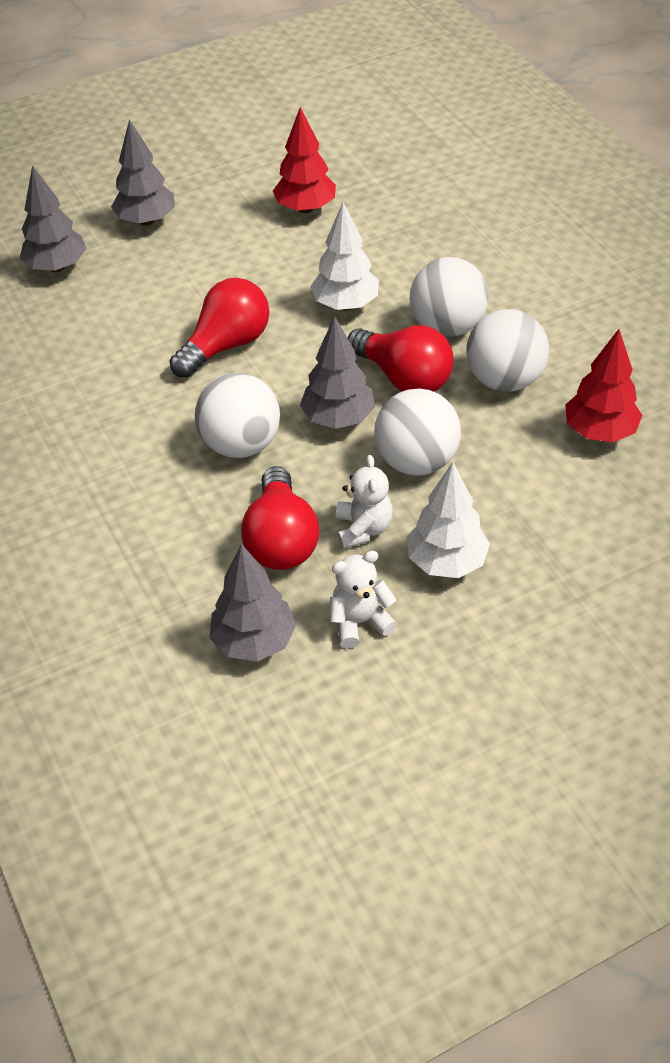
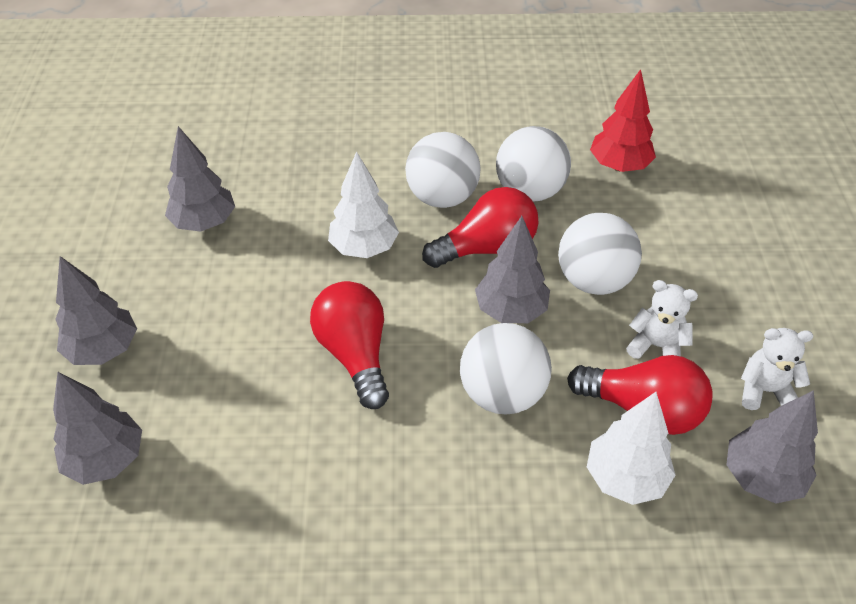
camera: 65 degrees left, 0 degrees up
red tree [273,107,336,213] -> grey tree [165,126,235,232]
white teddy bear [330,551,397,648] -> white teddy bear turned 90 degrees clockwise [741,328,813,410]
white tree [407,462,490,578] -> white tree moved to [587,392,676,505]

